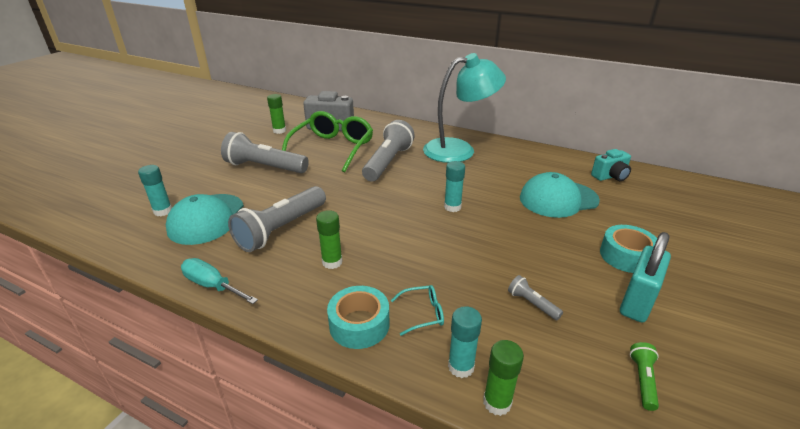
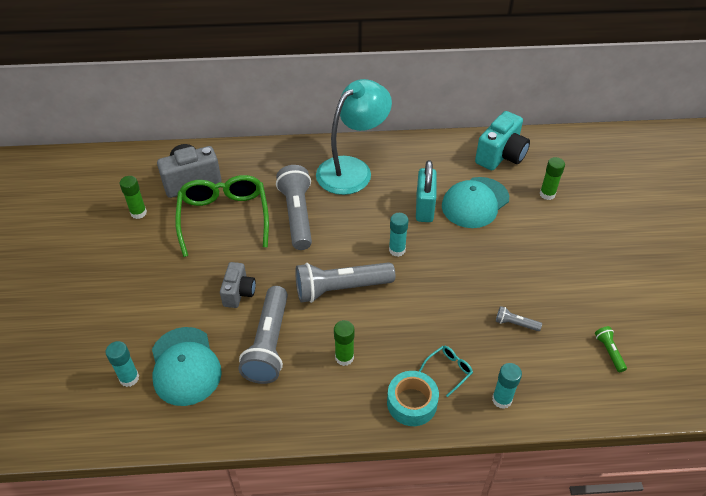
camera: 30 degrees left, 15 degrees up
turquoise screwdriver [181,258,258,304] -> none
grey flashlight [221,132,309,173] -> grey flashlight moved to [295,262,395,303]
green glue stick [483,340,524,416] -> green glue stick moved to [539,157,565,200]
turquoise camera [591,149,631,181] -> turquoise camera [475,111,530,170], size x1.62
turquoise tape [600,225,657,273] -> none
turquoise padlock [620,232,671,323] -> turquoise padlock moved to [416,160,437,222]
none -> grey camera [220,262,256,308]

